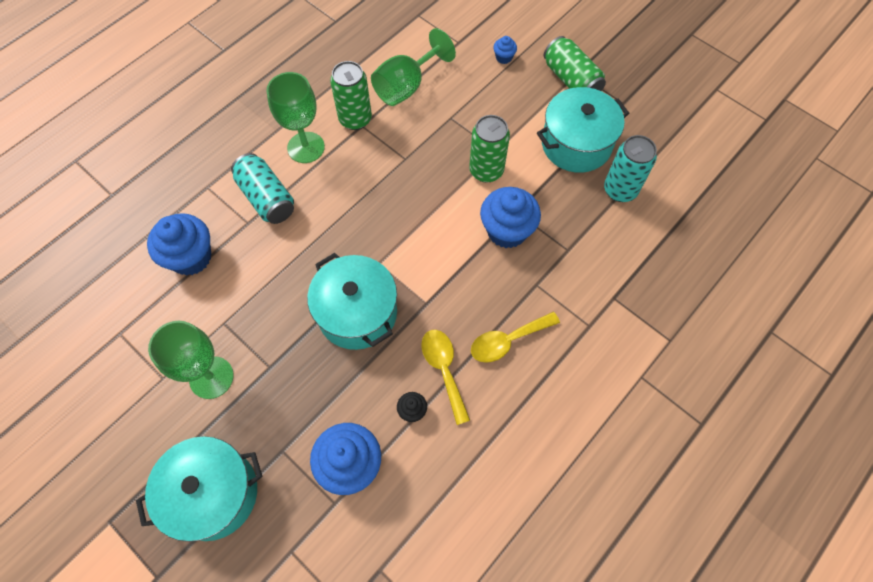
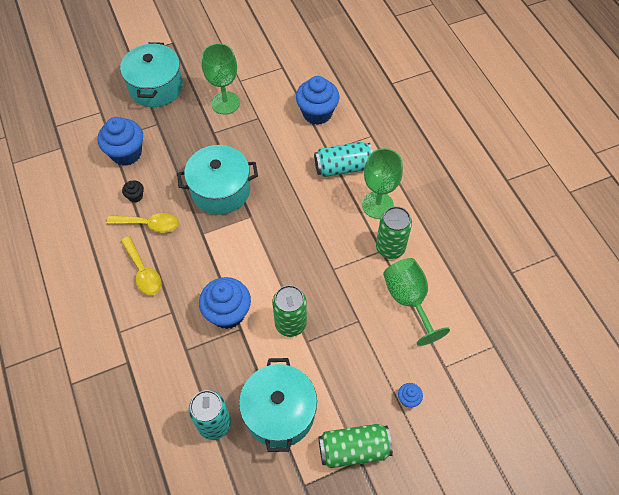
camera: 115 degrees right, 5 degrees down
yellow spoon [471,312,560,363] -> yellow spoon turned 150 degrees clockwise [121,236,162,295]

